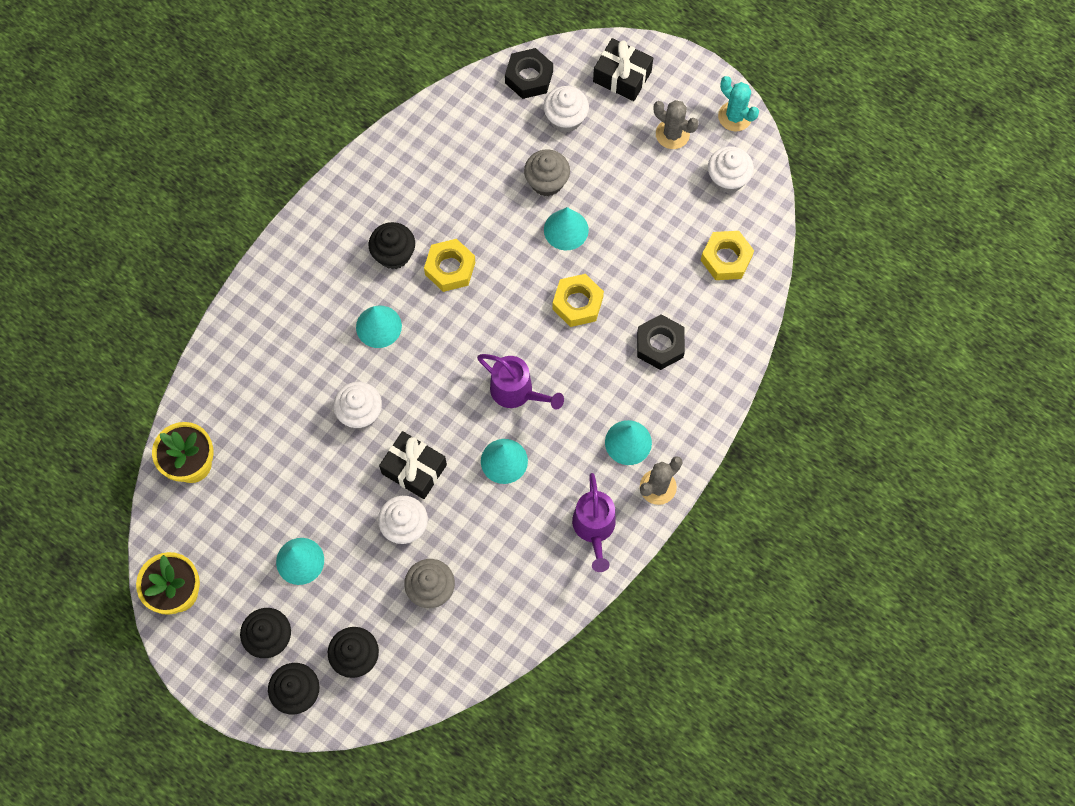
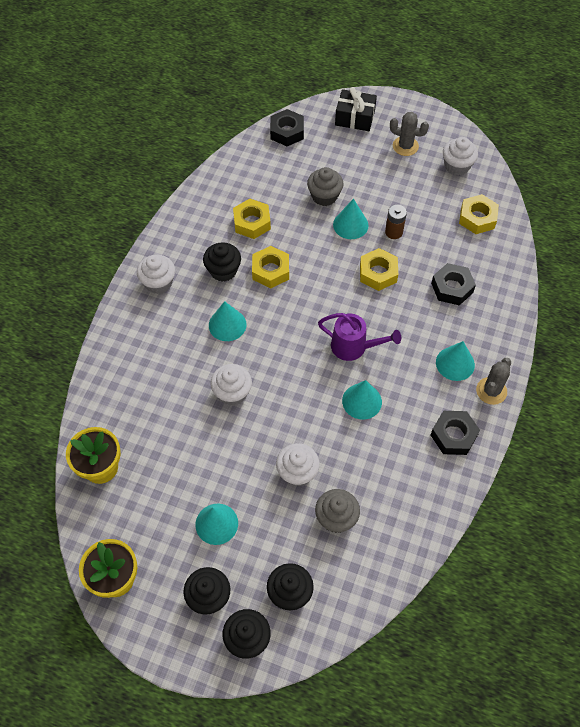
camera: 15 degrees left, 10 degrees down
black gift [379,431,447,499] -> none
white cupcake [544,86,589,133] -> white cupcake moved to [137,255,175,294]
purple watering can [572,473,616,572] -> black nut [431,411,480,455]
turquoise cactus [718,76,759,132] -> none
none -> yellow nut [233,199,271,239]
none -> brown battery [385,204,407,239]

